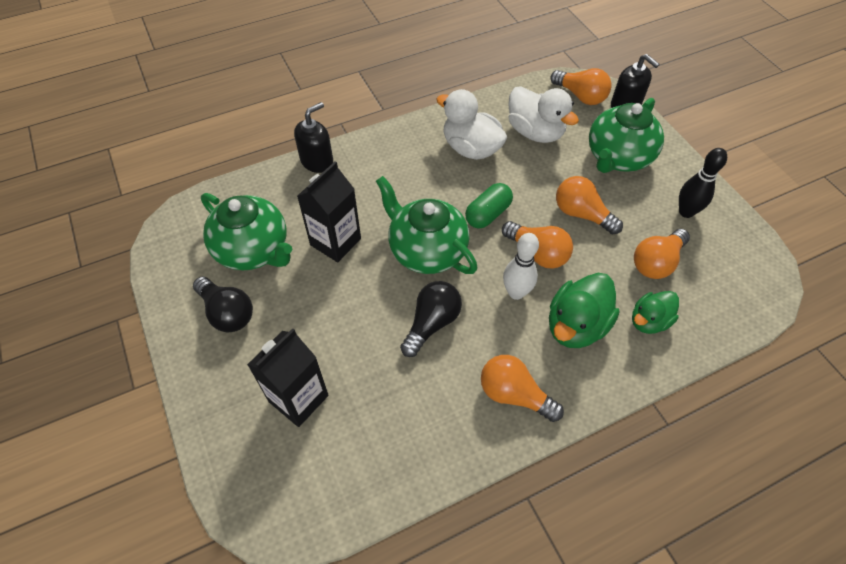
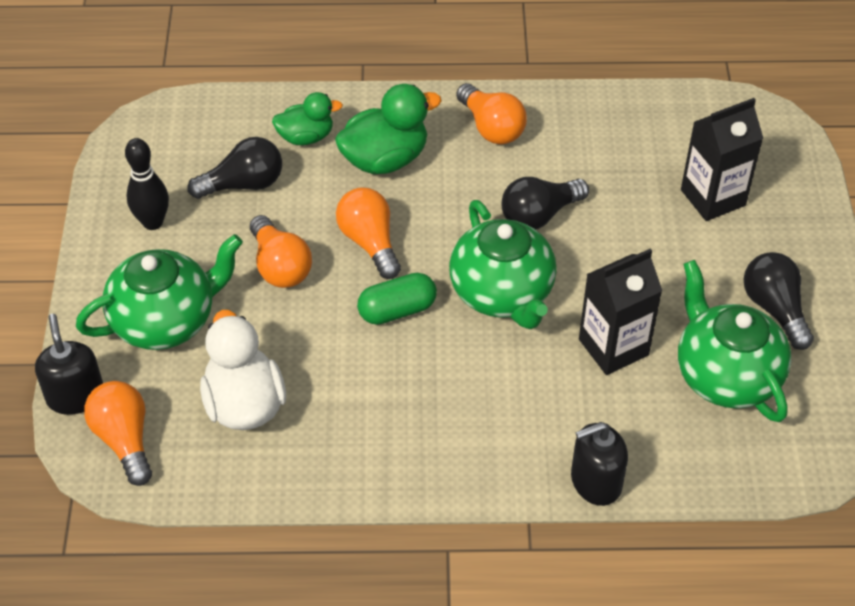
camera: 155 degrees left, 5 degrees down
white duck [436,89,507,160] -> none
white bowling pin [503,233,539,300] -> none
orange light bulb [634,229,690,279] -> black light bulb [187,137,282,199]

